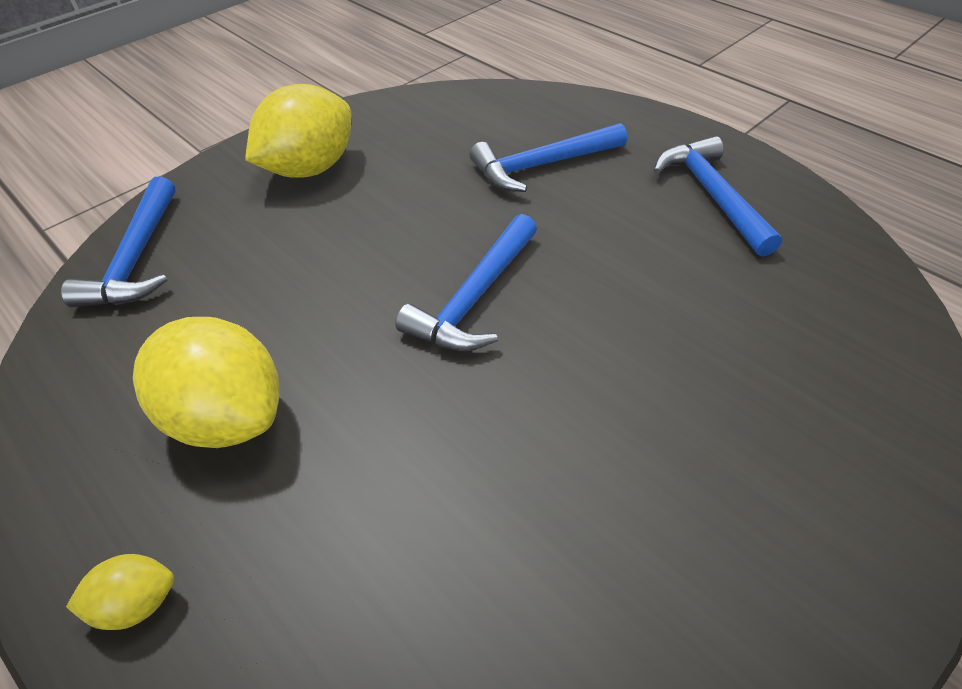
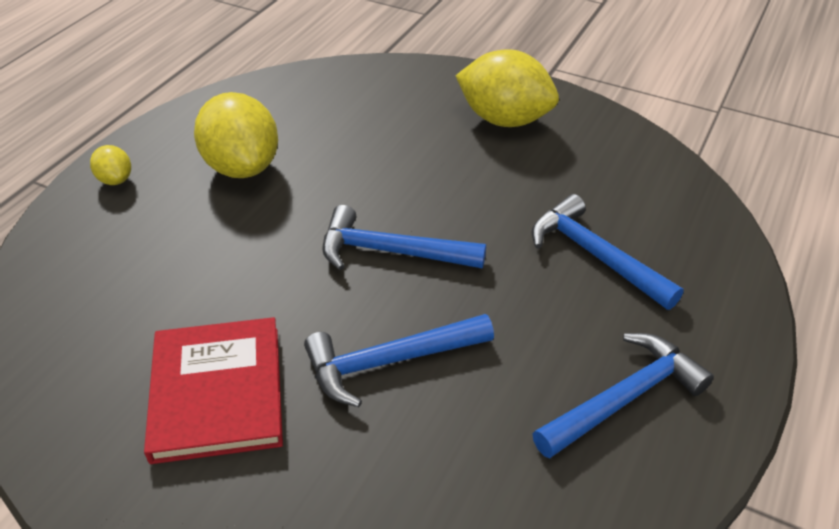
camera: 70 degrees right, 5 degrees down
blue hammer [61,177,176,307] -> blue hammer moved to [304,314,494,407]
yellow lemon [133,317,280,448] -> yellow lemon turned 45 degrees counterclockwise [194,92,278,178]
none -> red book [144,317,283,464]

